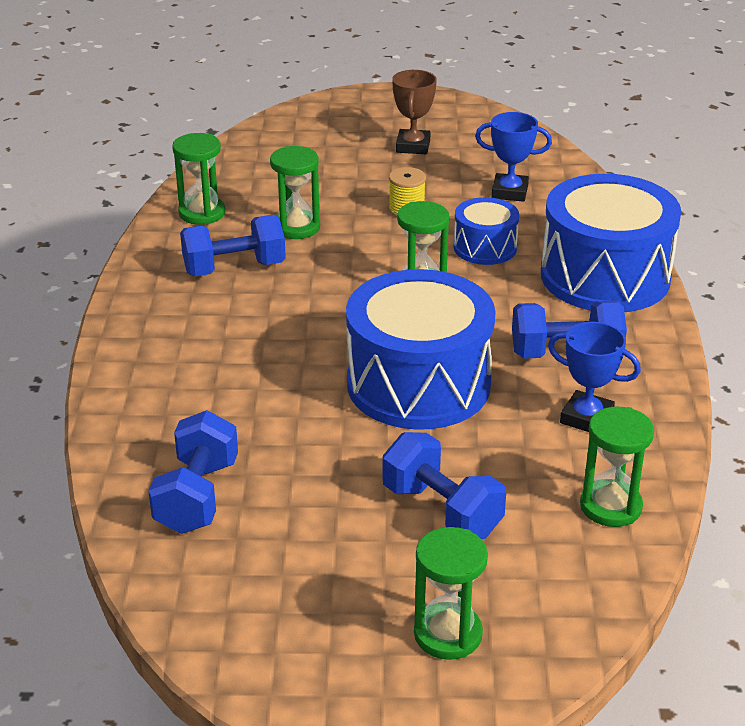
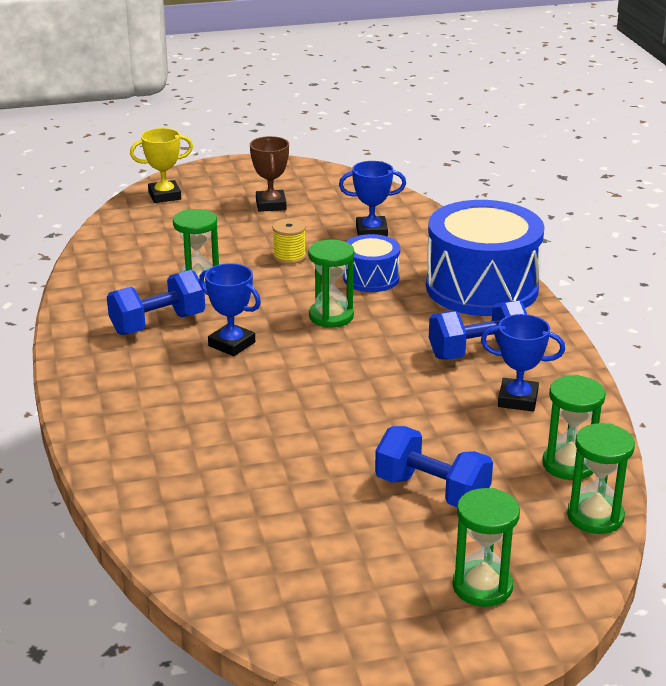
camera: 15 degrees left, 5 degrees down
blue dumbbell [148,410,238,534] -> none
green hourglass [172,133,225,225] -> green hourglass moved to [567,423,635,534]
blue drum [346,269,496,430] -> none
none -> yellow trophy [130,128,193,203]
none -> blue trophy [199,263,261,356]

